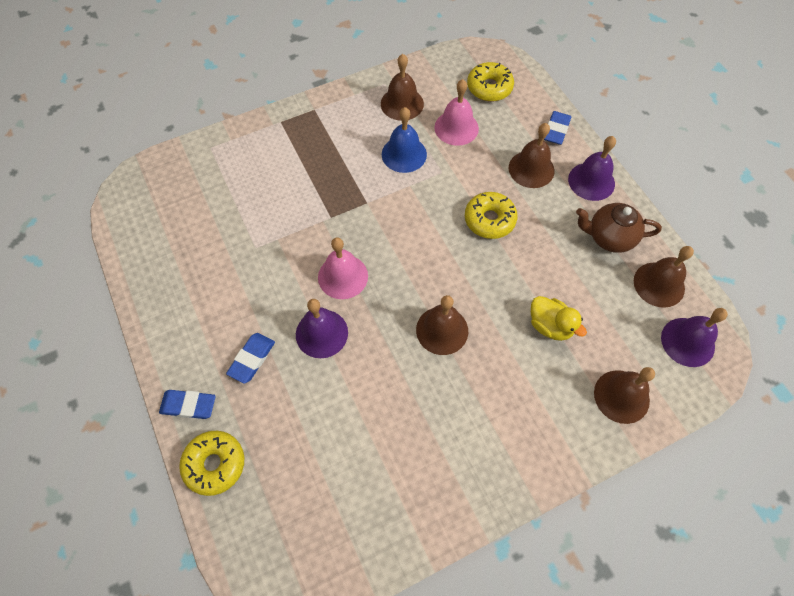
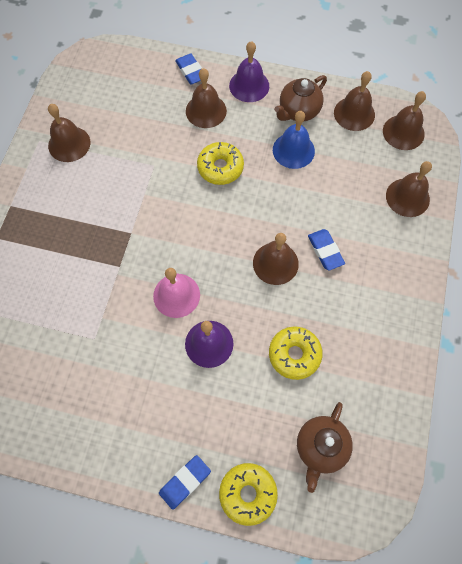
camera: 50 degrees left, 5 degrees up
blue eraser [226,333,275,384] -> blue eraser moved to [308,229,345,271]
blue bell [382,107,427,173] -> blue bell moved to [273,111,315,169]
pink bell [434,79,479,146] -> none
yellow donut [467,62,514,101] -> yellow donut moved to [269,326,323,380]
yellow duck [531,296,587,341] -> none
purple bell [661,308,728,367] -> brown bell [383,91,426,150]
none -> brown teapot [297,402,353,493]

